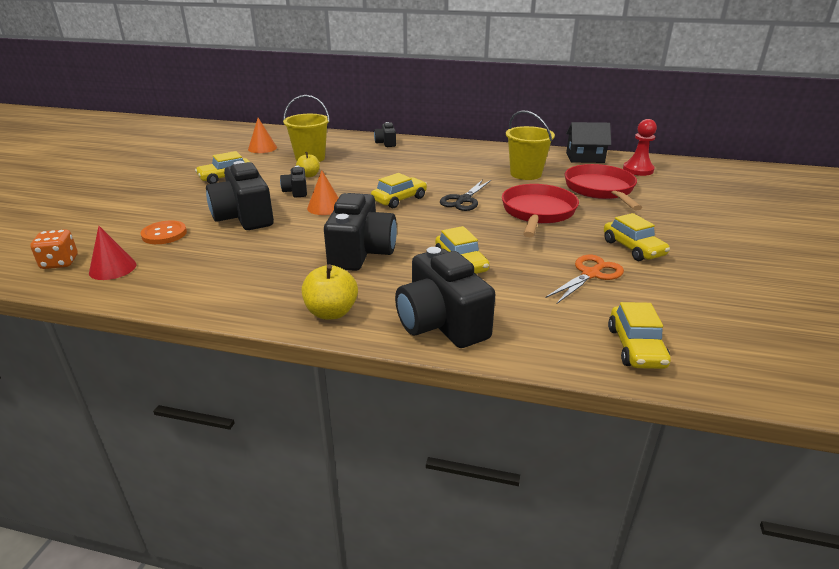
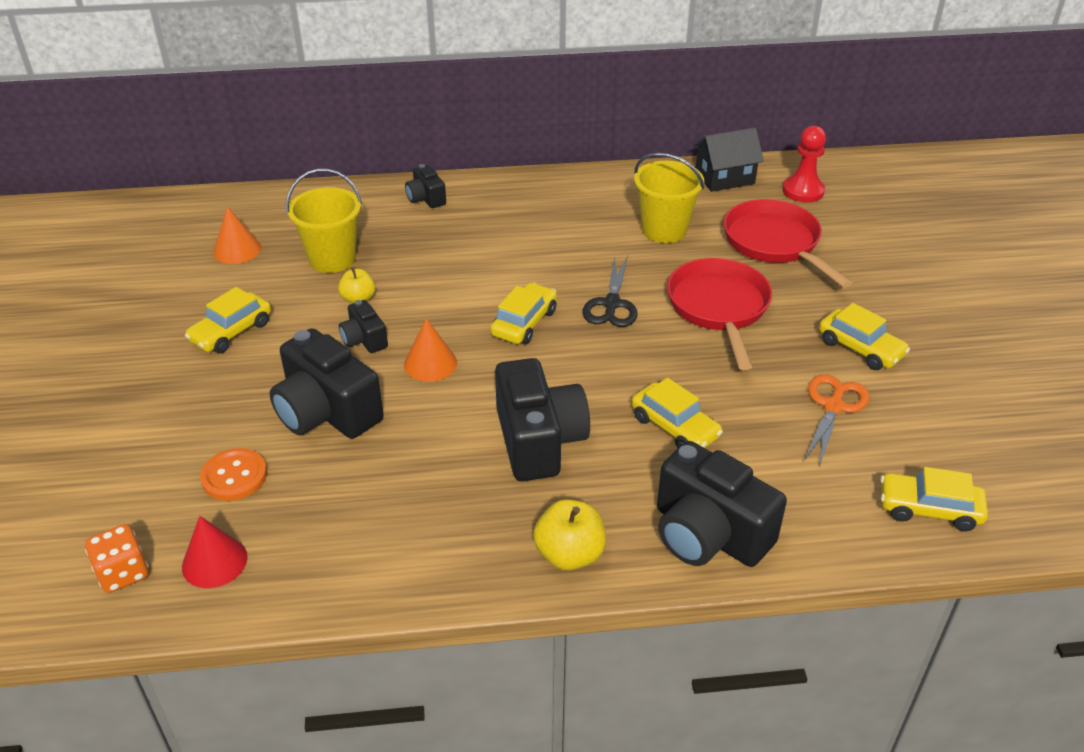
camera: 20 degrees left, 10 degrees up
yellow car [608,302,671,369] -> yellow car turned 120 degrees clockwise [880,467,988,532]

